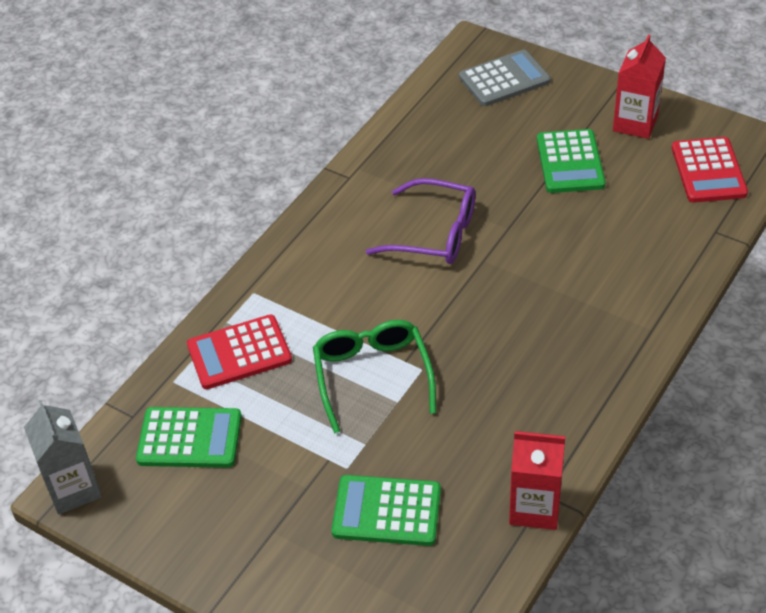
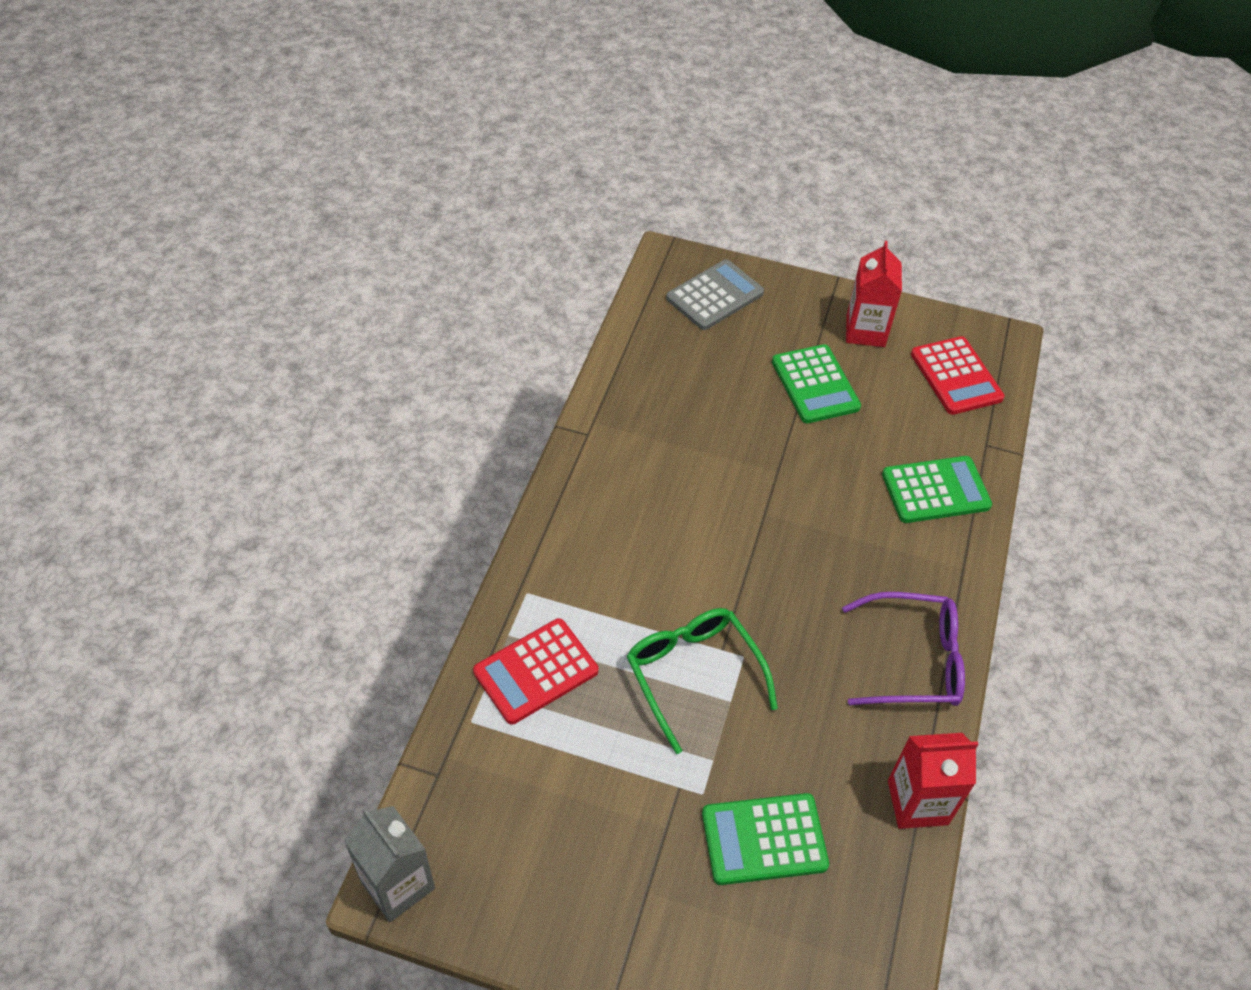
camera: 20 degrees left, 5 degrees up
green calculator [136,407,242,468] -> green calculator moved to [882,456,992,523]
purple glasses [366,178,475,264] -> purple glasses moved to [842,592,965,706]

